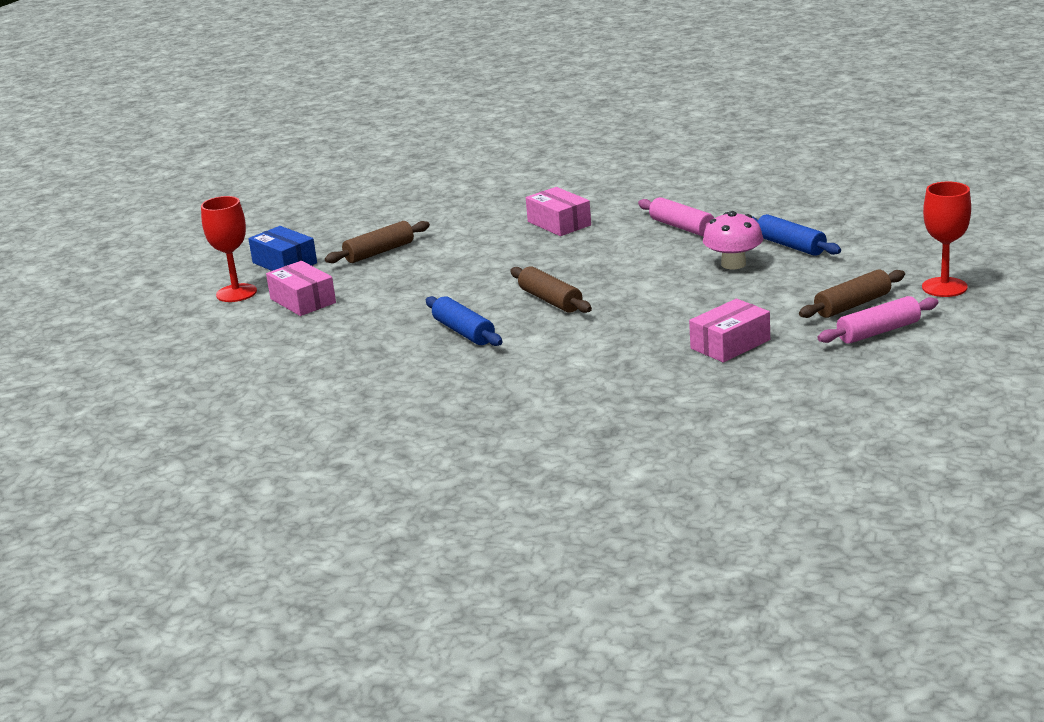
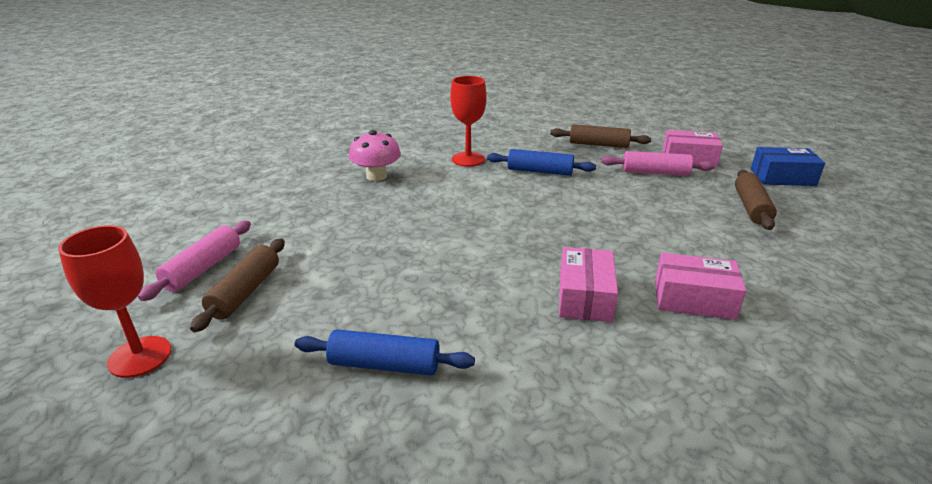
camera: 135 degrees right, 5 degrees up
red goblet [201,196,257,302] -> red goblet moved to [450,76,487,167]
brown rolling pin [510,266,592,313] -> brown rolling pin moved to [550,124,651,148]
pink rolling pin [638,197,714,236] -> pink rolling pin moved to [601,151,715,176]
pink box [689,299,770,363] -> pink box moved to [559,247,618,322]
pink mushroom [703,211,763,269] -> pink mushroom moved to [349,130,401,181]

